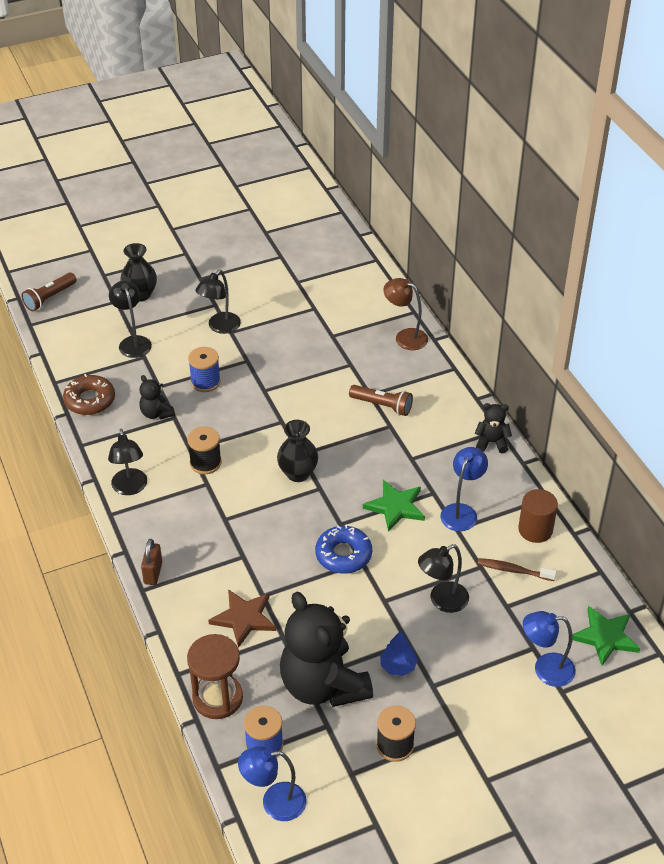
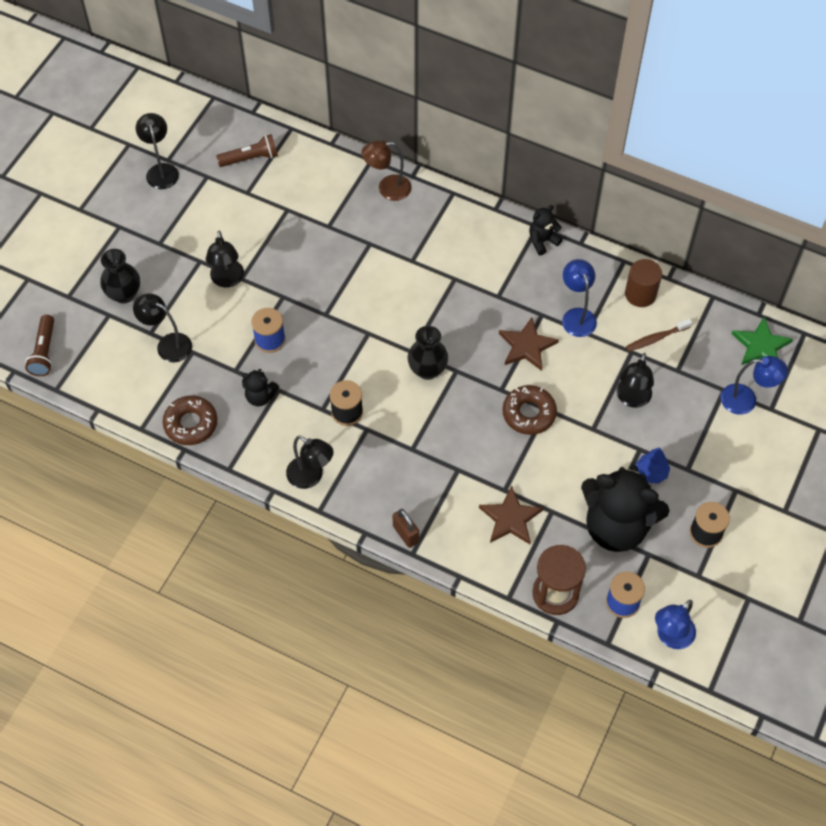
camera: 40 degrees left, 15 degrees up
blue donut [315,524,372,574] -> brown donut [502,385,557,435]
brown flashlight [349,385,413,416] -> brown flashlight moved to [216,134,278,167]
green star [363,480,425,532] -> brown star [499,317,559,371]
blue lamp [523,611,576,687] -> blue lamp turned 135 degrees counterclockwise [721,356,788,415]
none -> black lamp [136,113,179,189]

